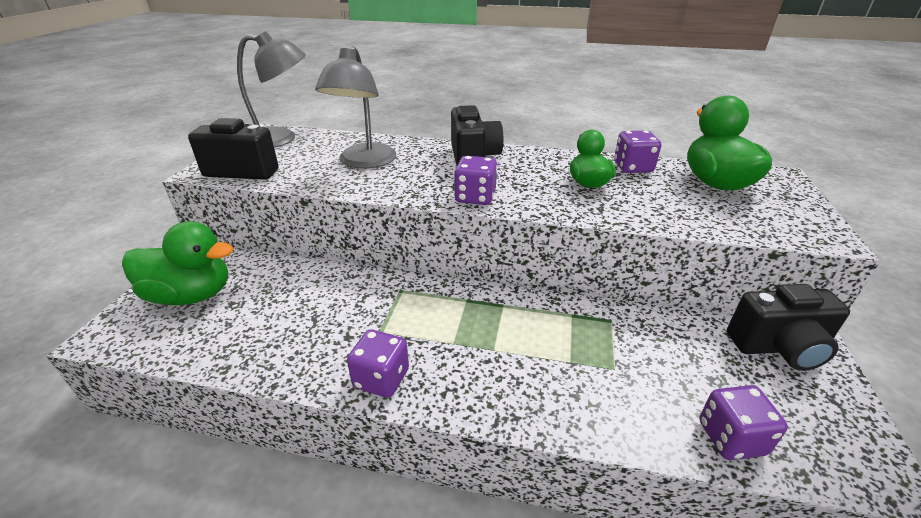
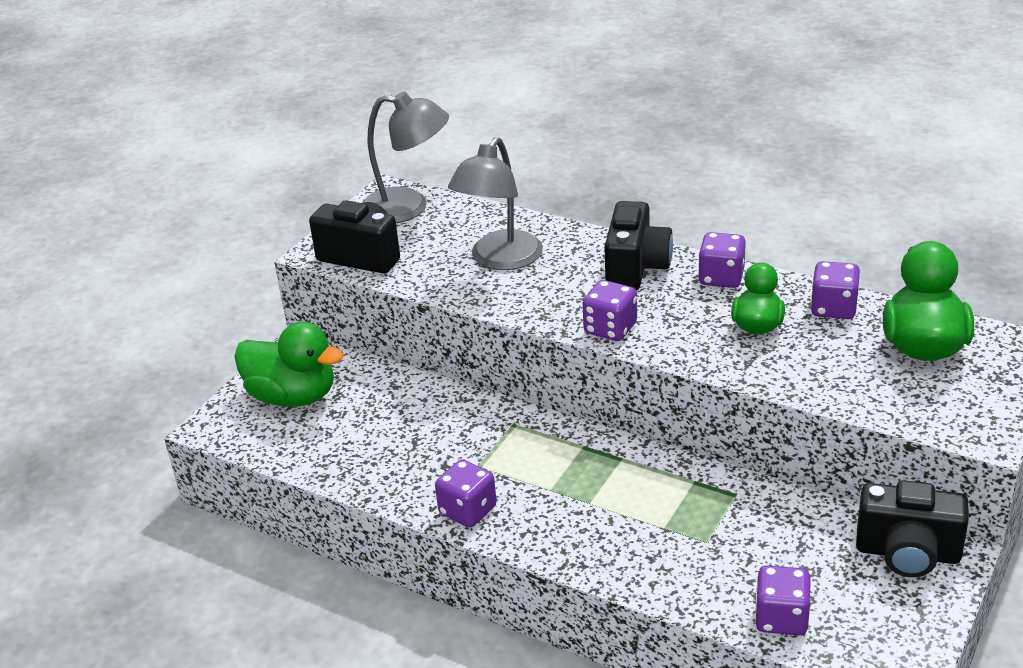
camera: 20 degrees right, 0 degrees up
none -> purple dice [698,232,746,288]

